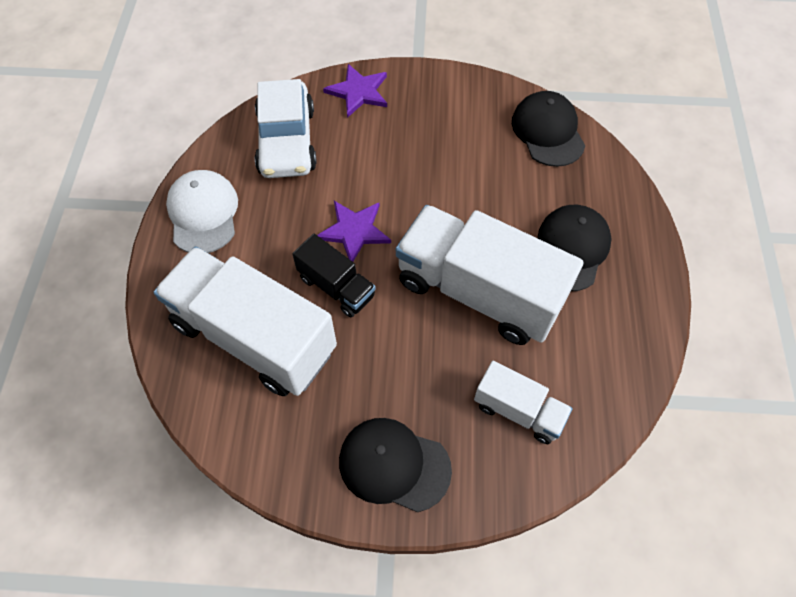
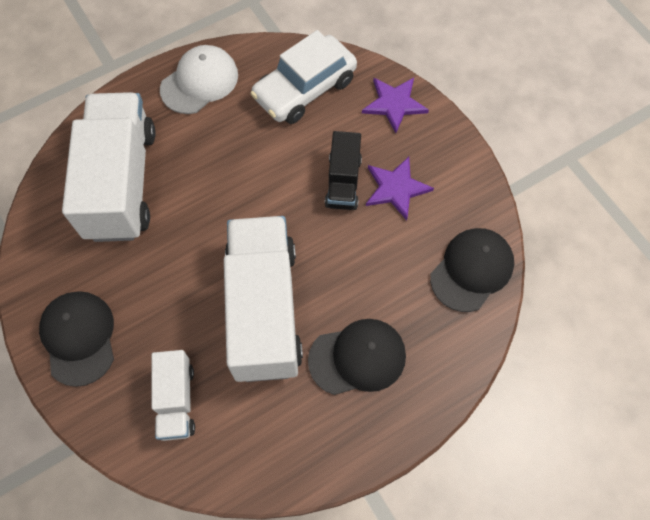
camera: 55 degrees right, 5 degrees up
black truck [292,234,376,317] -> black truck moved to [325,131,362,210]
purple star [317,201,391,262] -> purple star moved to [366,157,434,220]

